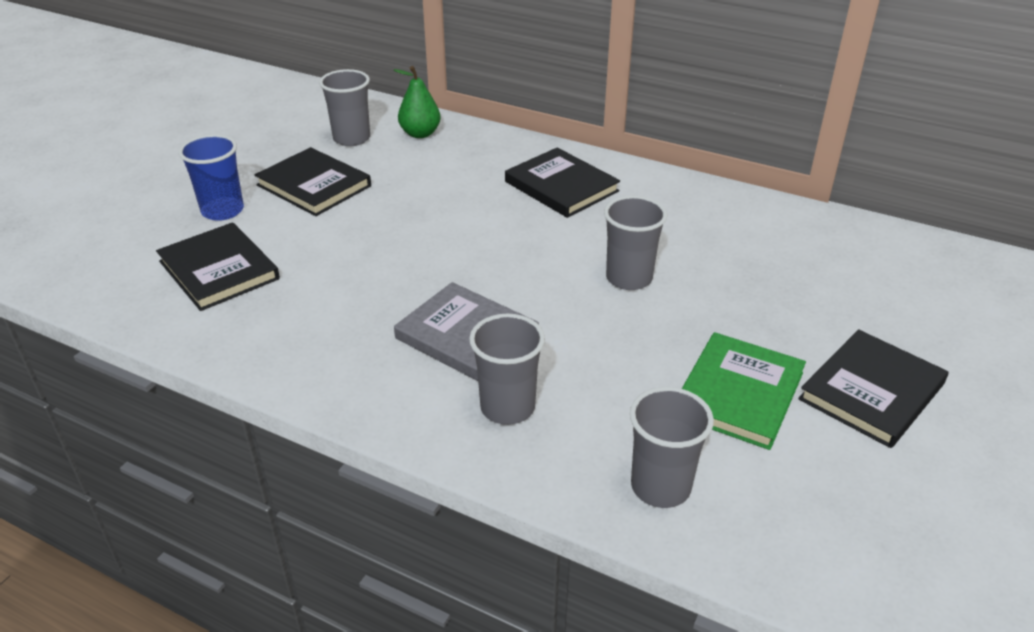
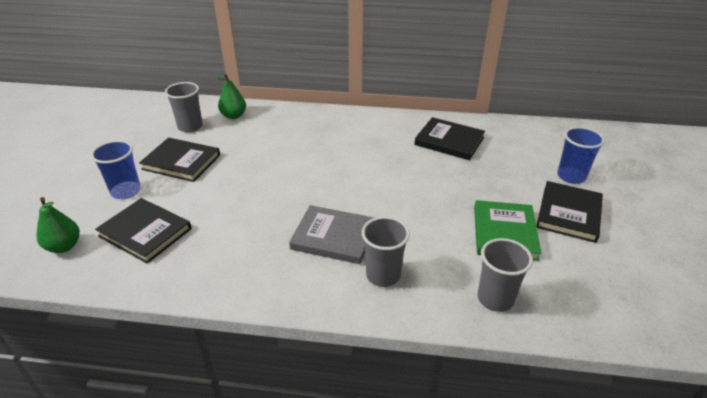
camera: 20 degrees left, 0 degrees up
black book [505,147,620,218] -> black book moved to [414,117,485,160]
grey cup [604,196,667,290] -> none
none -> green pear [37,197,80,253]
none -> blue cup [557,127,605,184]

